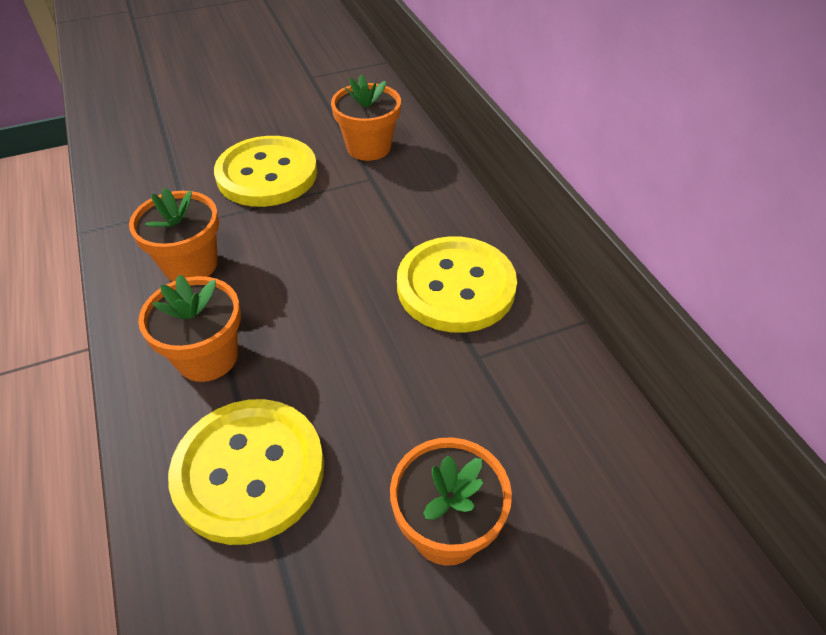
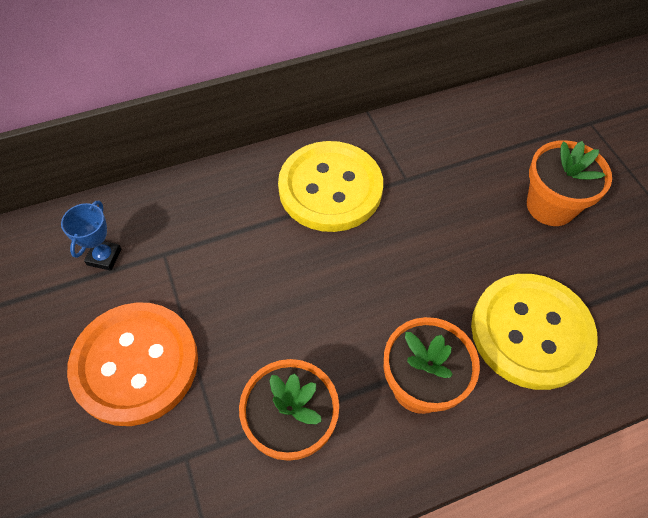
camera: 90 degrees left, 10 degrees up
yellow button [214,136,317,207] -> orange button [67,302,198,426]
orange flower pot [331,74,401,161] -> blue trophy [61,201,122,271]

